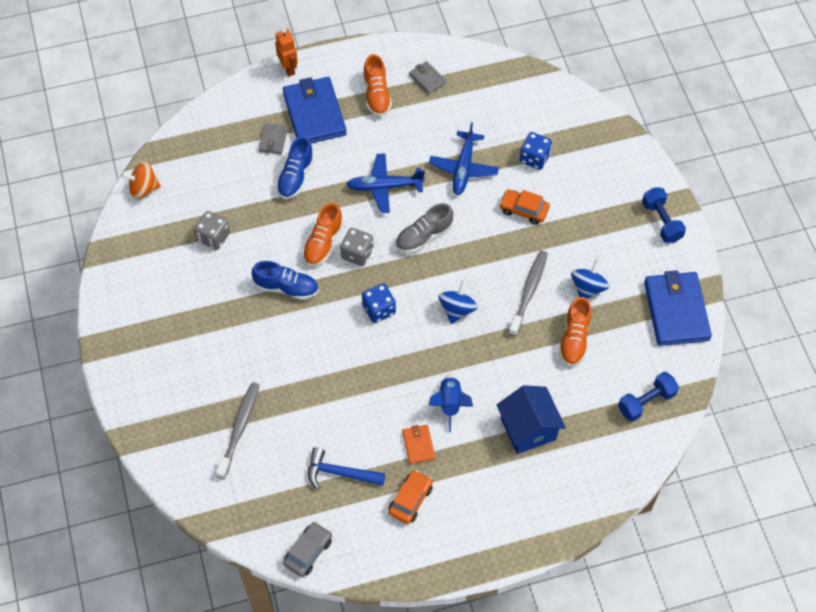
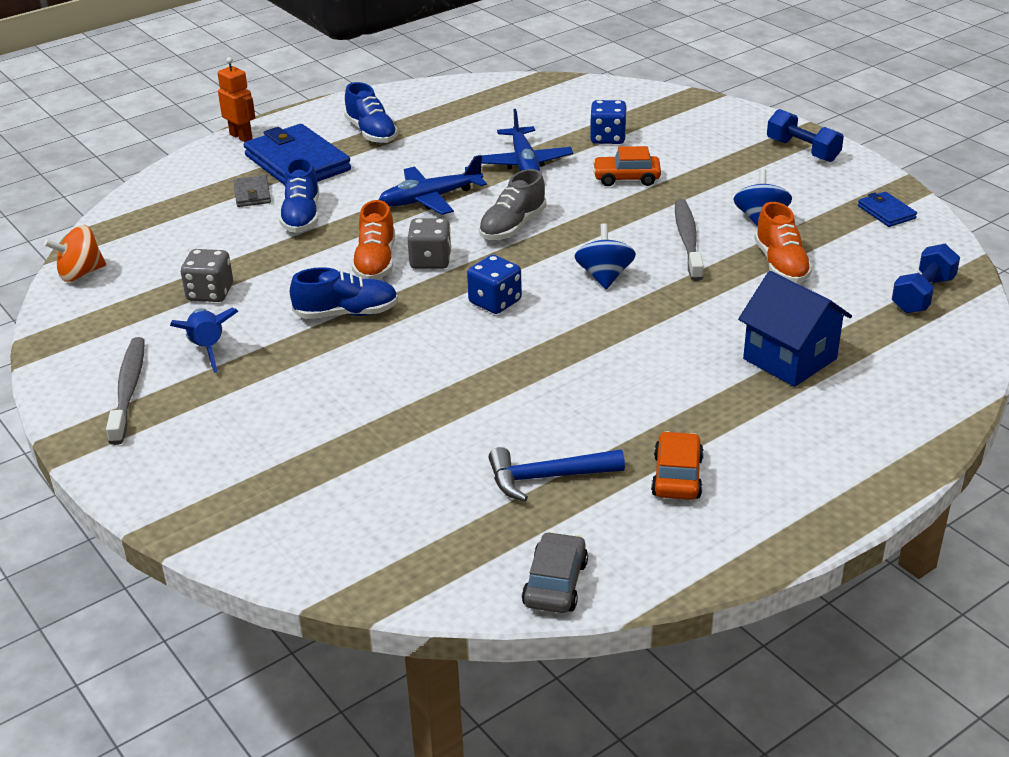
camera: 20 degrees left, 25 degrees down
grey toothbrush [216,382,260,479] -> grey toothbrush moved to [106,337,145,445]
orange shoe [363,54,392,116] -> blue shoe [344,82,398,143]
orange wallet [402,425,435,464] -> none
grey wallet [409,61,446,94] -> none
blue rocket [429,374,473,432] -> blue rocket moved to [170,308,239,373]
blue wallet [644,270,712,346] -> blue wallet [858,192,917,227], size x0.47

